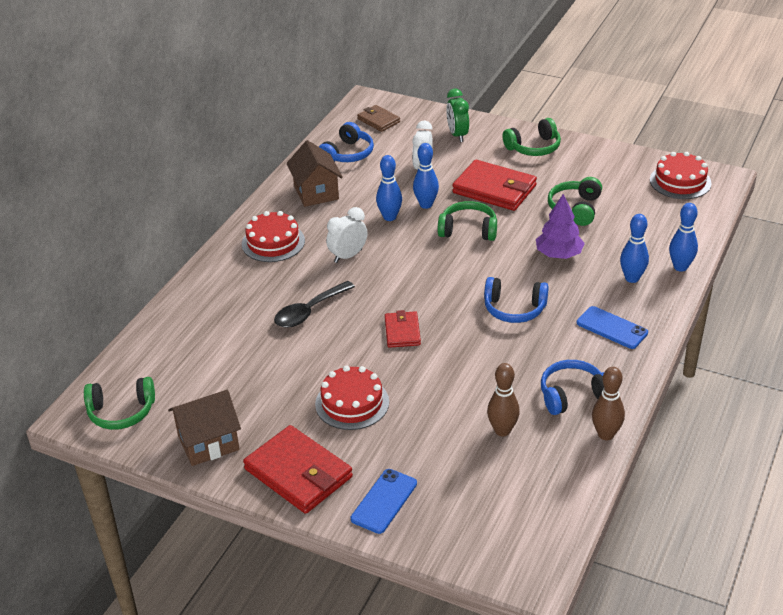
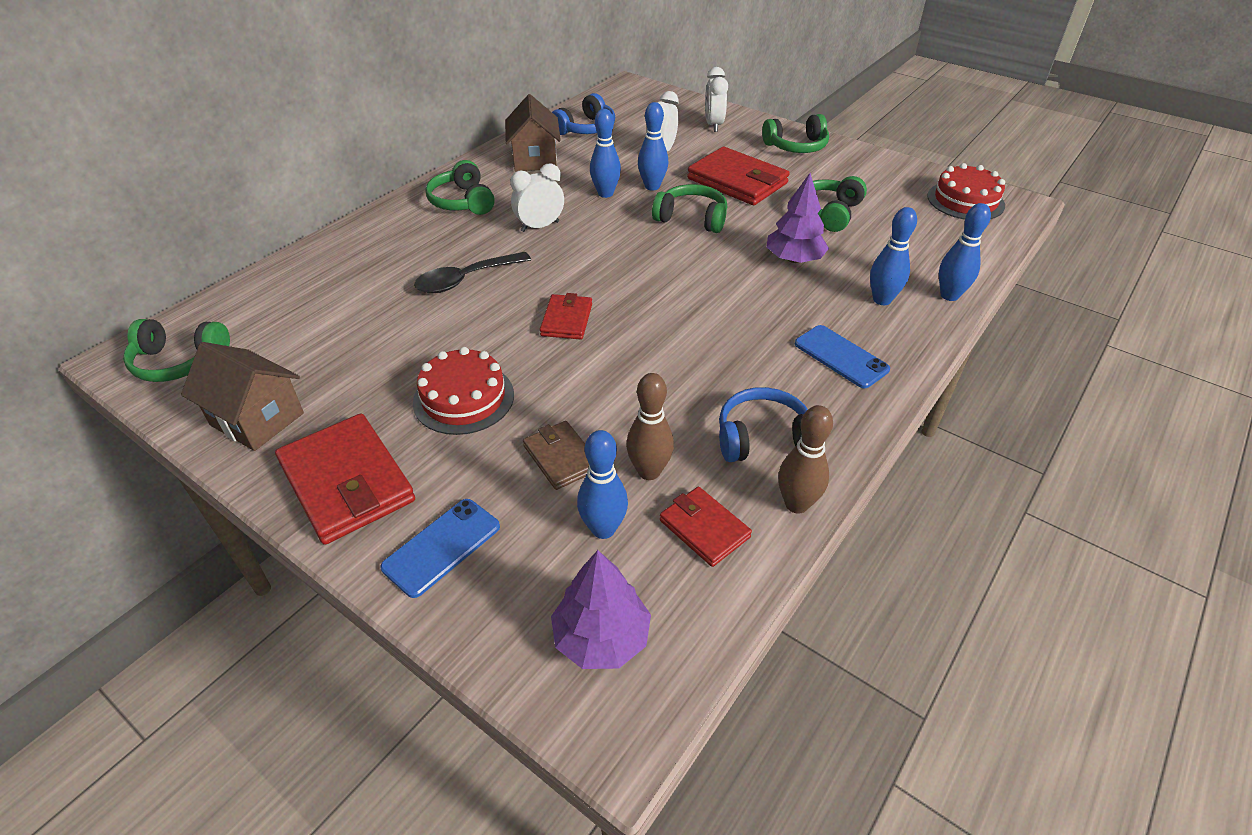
camera: 10 degrees right, 5 degrees up
brown house [168,390,241,466] -> brown house turned 45 degrees clockwise [181,342,304,451]
red cake [242,211,305,262] -> green headphones [426,160,495,215]
brown wallet [357,105,400,132] -> brown wallet moved to [523,421,589,490]
green clock [446,89,469,142] -> white clock [705,67,728,132]
blue headphones [484,277,549,323] -> none
none -> purple tree [551,550,651,669]
none -> blue bowling pin [577,430,628,539]
none -> red wallet [660,487,752,567]

